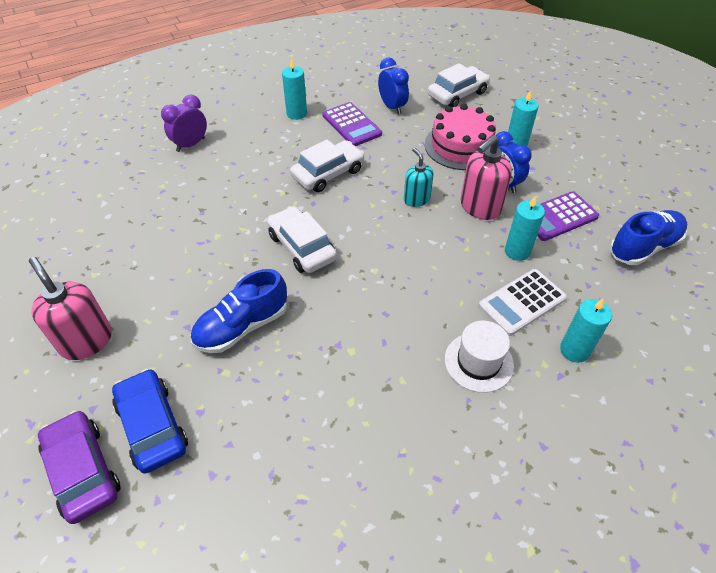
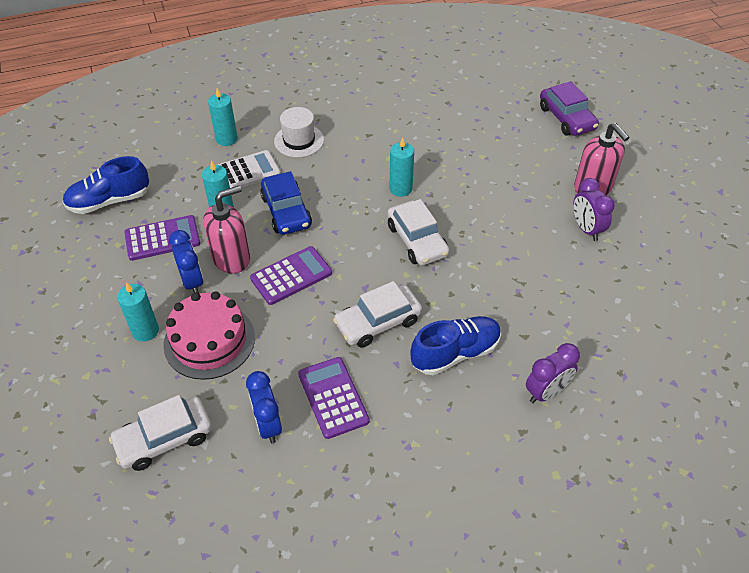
camera: 170 degrees left, 0 degrees up
blue car [112,369,188,474] -> blue car moved to [260,171,312,235]
blue shoe [190,269,287,353] -> blue shoe moved to [410,316,501,375]
turquoise candle [282,58,307,120] -> turquoise candle moved to [390,138,414,197]
turquoise soap dispenser [404,148,434,207] -> purple calculator [250,246,332,305]
none -> purple clock [573,178,615,241]

